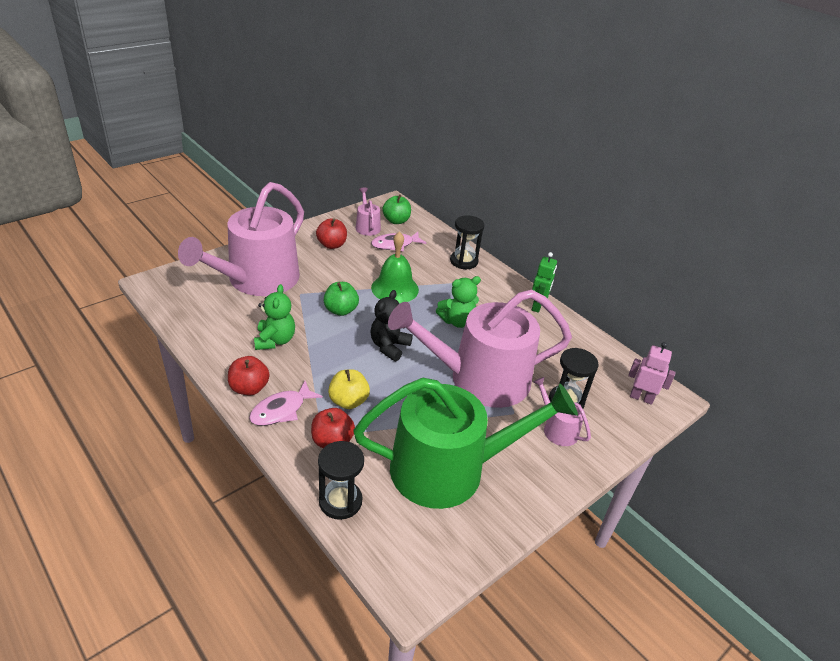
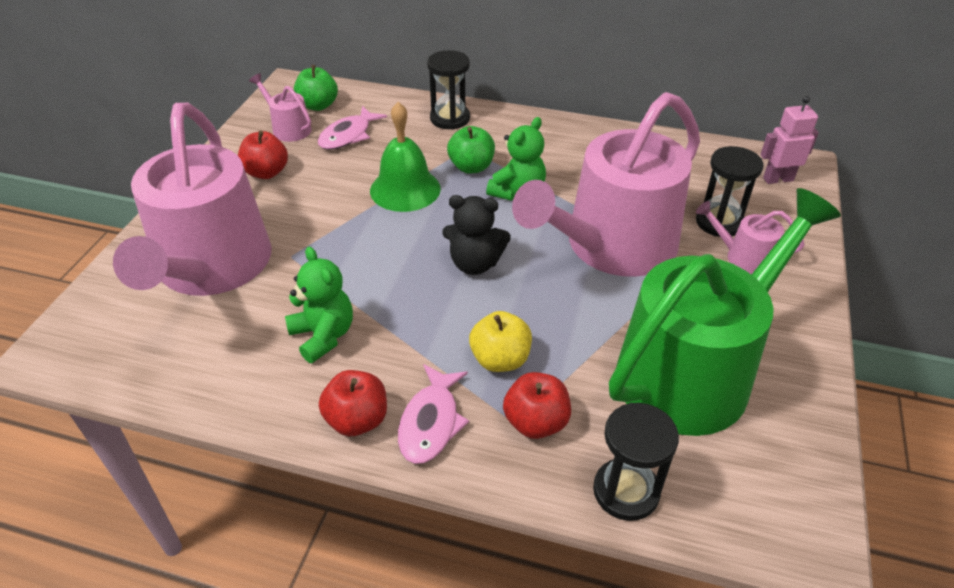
camera: 30 degrees left, 5 degrees up
green apple [324,282,359,316] -> green apple moved to [447,126,495,173]
black teddy bear [371,290,413,361] -> black teddy bear turned 75 degrees counterclockwise [442,195,511,275]
green robot [532,252,557,313] -> none

